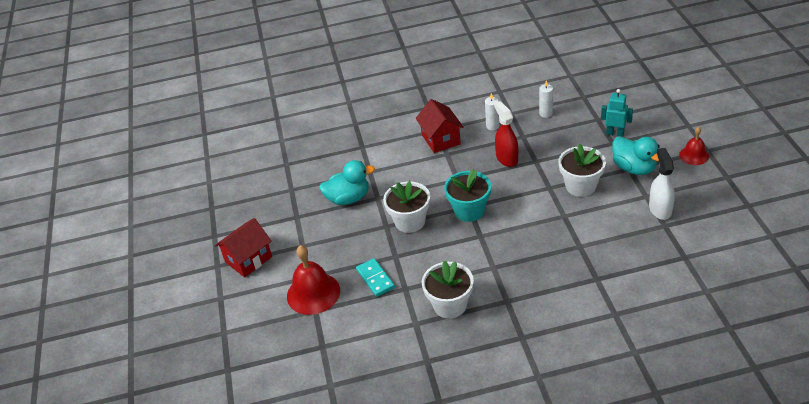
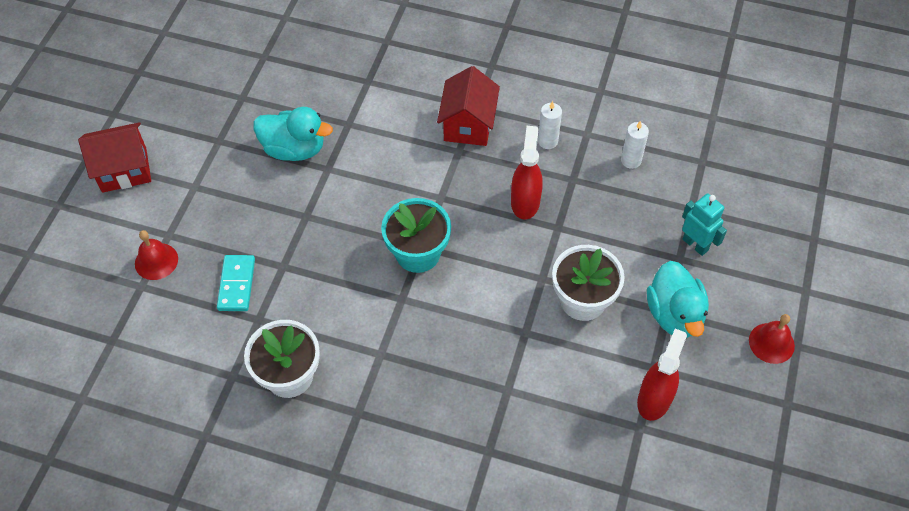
camera: 25 degrees right, 15 degrees up
red bell [287,245,340,315] -> red bell [135,230,178,280], size x0.58
white flower pot [383,181,430,233] -> none
white spray bottle [649,148,675,220] -> red spray bottle [637,328,687,421]

